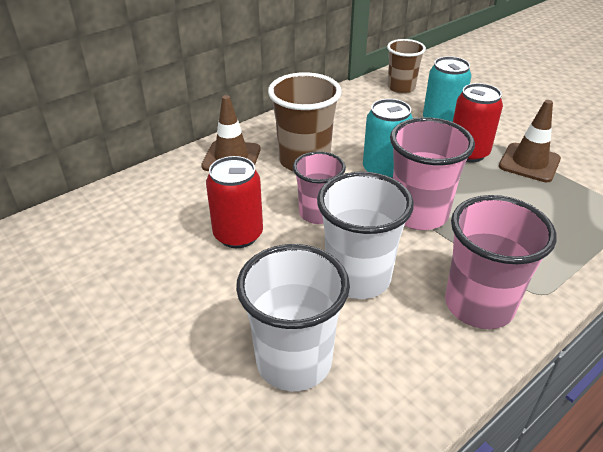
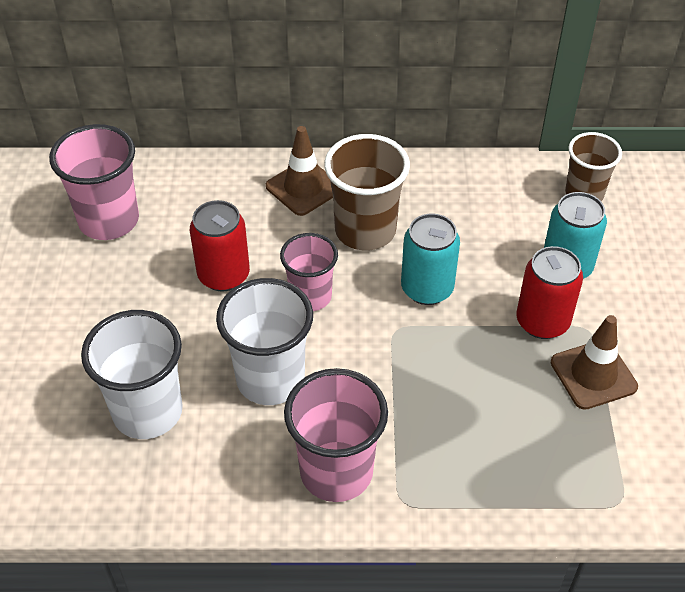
camera: 40 degrees right, 10 degrees up
pink cup [390,117,475,230] -> pink cup moved to [49,124,139,240]

